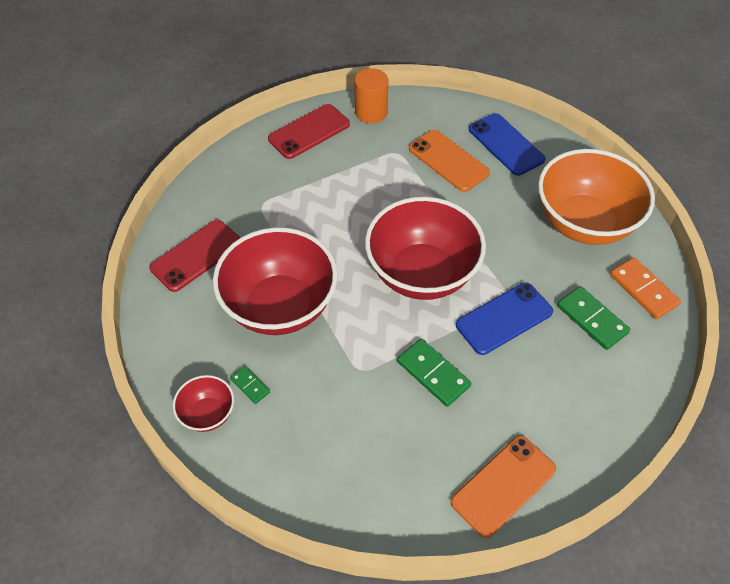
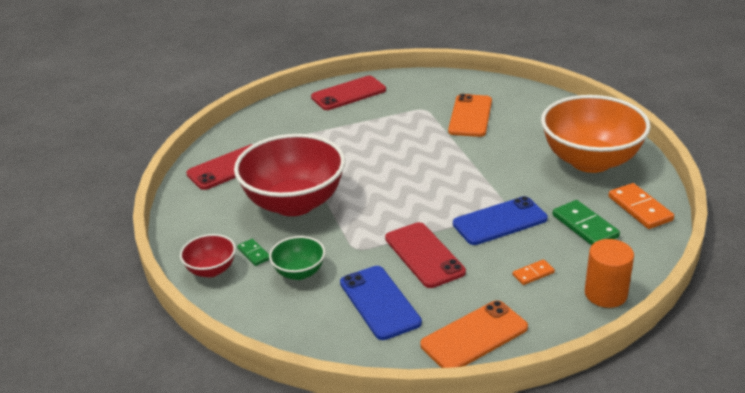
camera: 10 degrees right, 20 degrees down
orange cylinder [355,68,388,123] -> orange cylinder moved to [585,239,634,308]
red bowl [365,197,486,300] -> none
green domino [397,339,471,407] -> red phone [385,222,466,288]
orange phone [409,130,490,192] -> orange phone turned 45 degrees clockwise [448,94,492,137]
blue phone [469,113,546,176] -> blue phone moved to [340,266,422,340]
none -> green bowl [269,236,325,280]
none -> orange domino [512,259,555,285]

